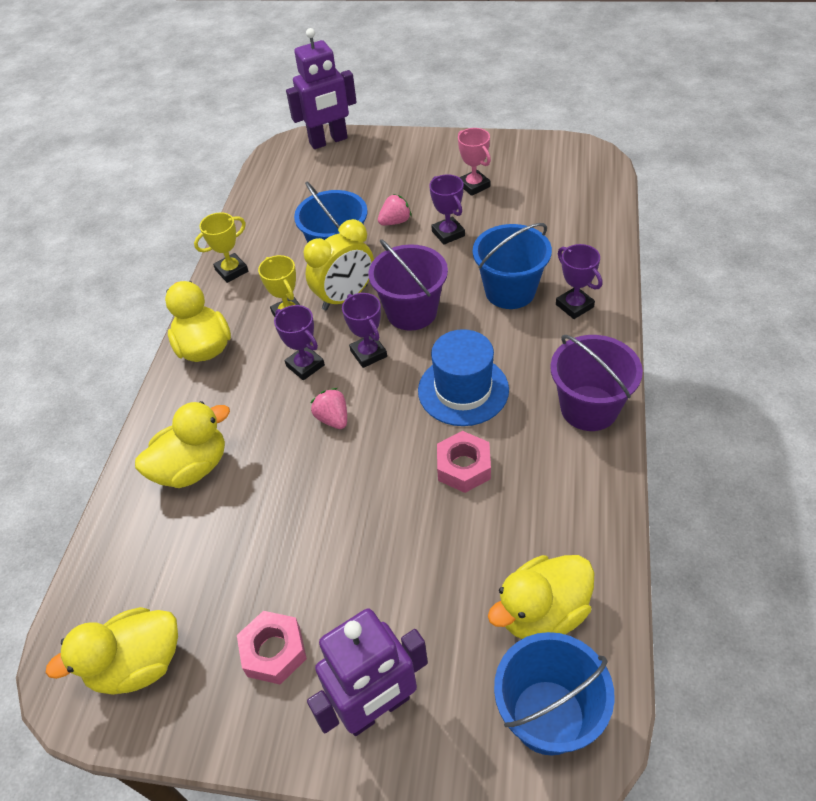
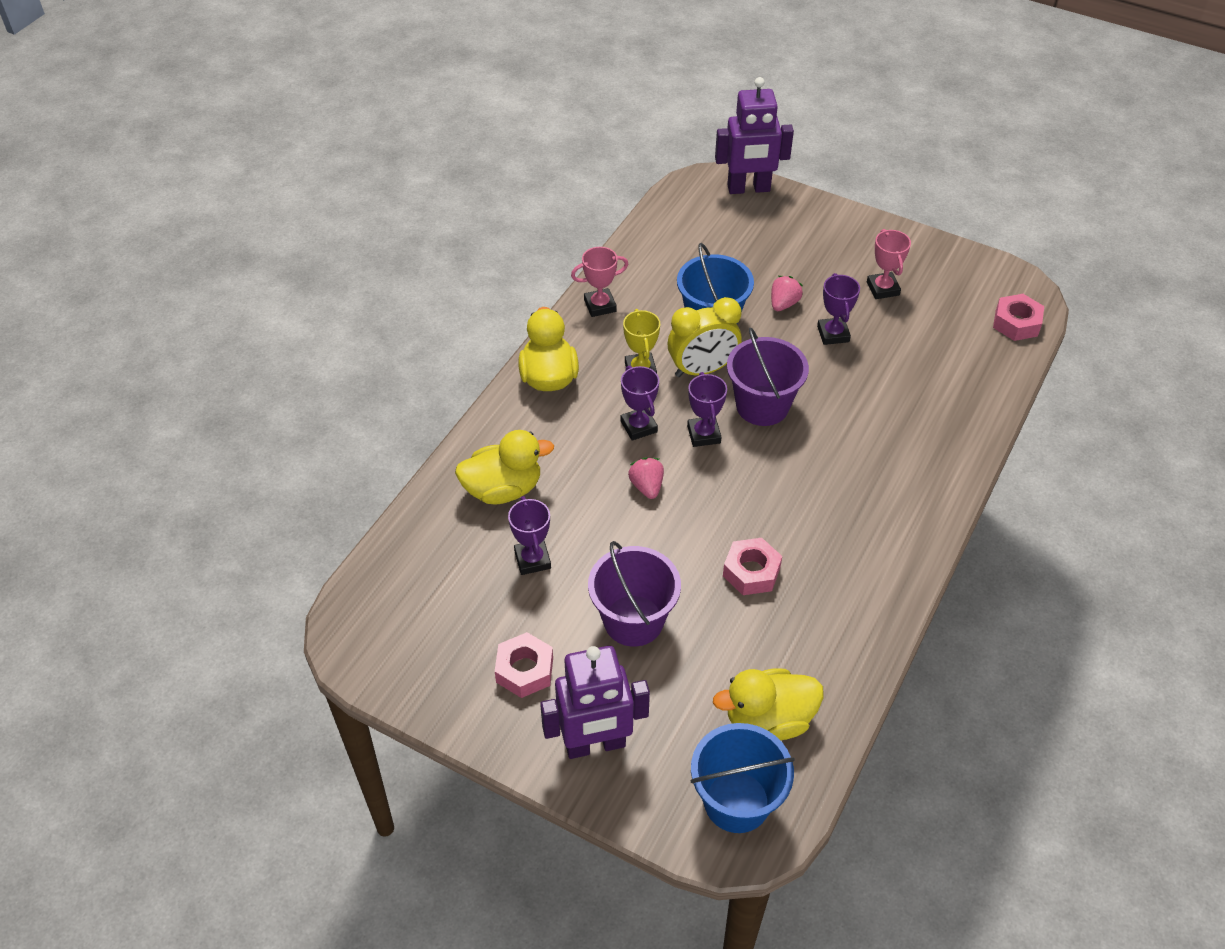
camera: 15 degrees right, 0 degrees up
yellow duck [45,607,178,695] -> none
yellow trophy [194,212,248,283] -> pink trophy [571,247,629,317]
pink strawberry [378,194,412,225] -> pink strawberry turned 45 degrees counterclockwise [771,276,803,311]
blue hat [418,329,509,426] -> none
blue bucket [473,223,552,309] -> none
purple bucket [550,335,643,431] -> purple bucket moved to [588,541,681,647]
purple trophy [556,244,602,319] -> purple trophy moved to [508,496,551,575]
none -> pink nut [993,294,1044,341]

